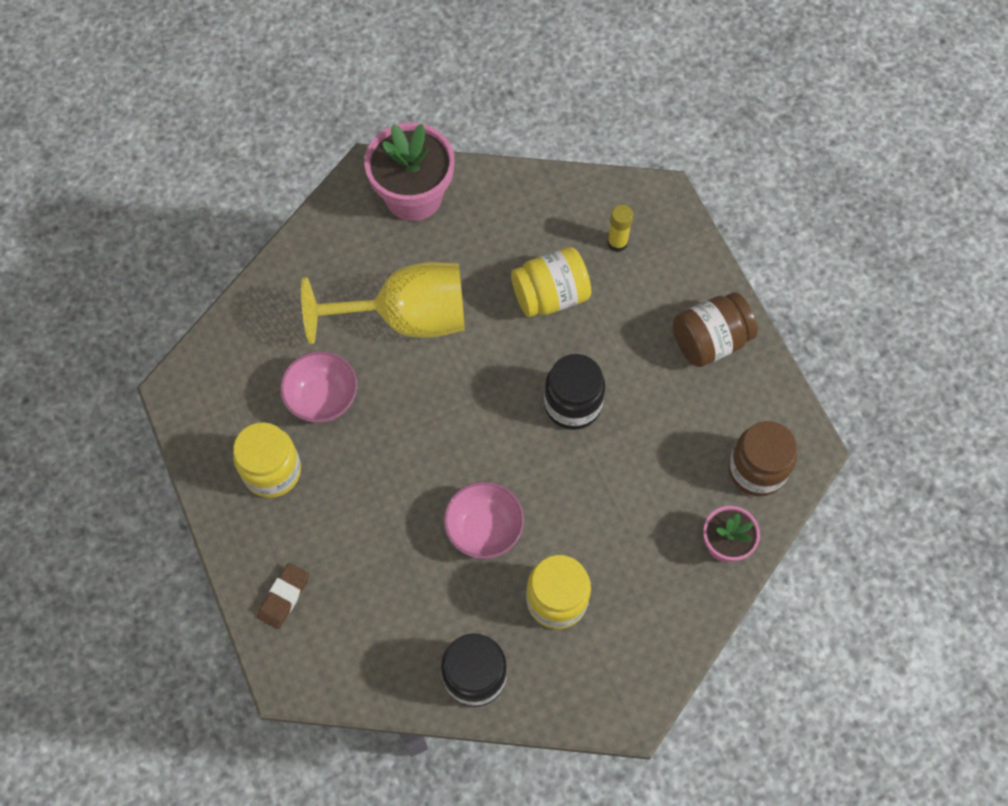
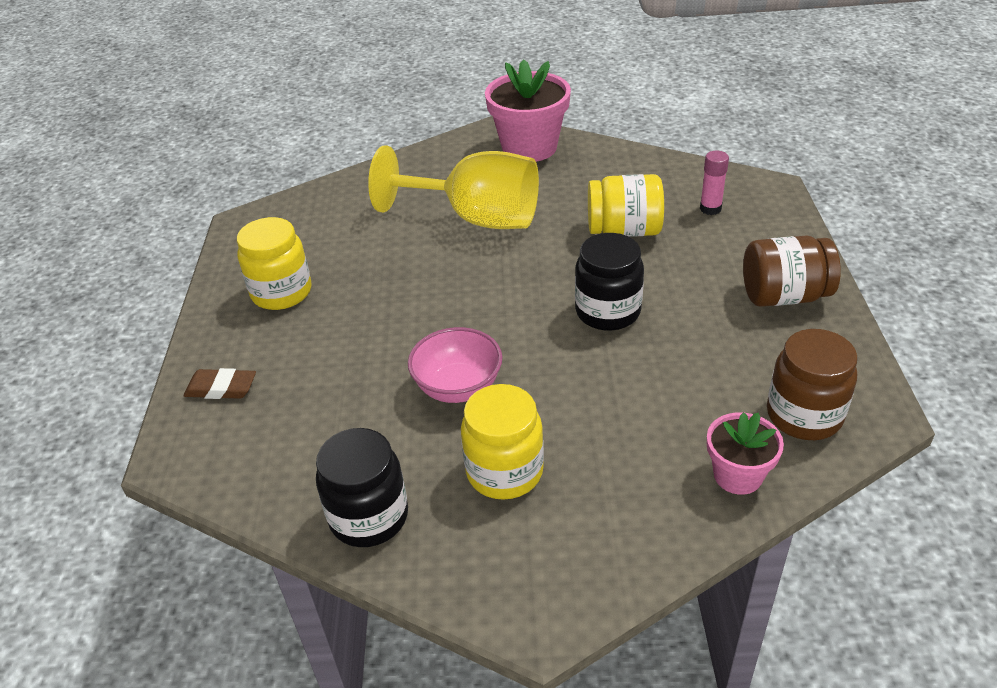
camera: 25 degrees right, 25 degrees down
brown eraser [258,563,309,629] -> brown eraser turned 45 degrees clockwise [184,368,256,399]
pink bowl [280,351,357,423] -> none
yellow glue stick [607,205,633,252] -> pink glue stick [700,151,729,215]

